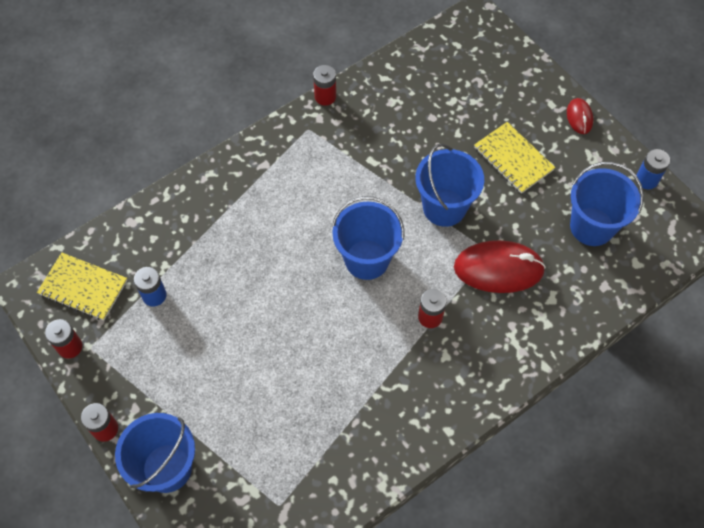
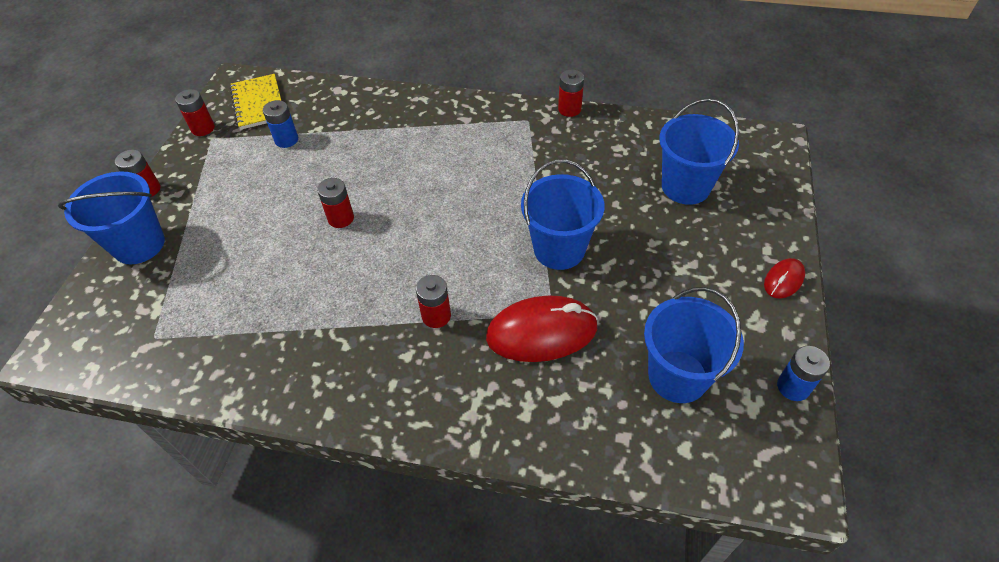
camera: 50 degrees right, 10 degrees down
blue bucket [332,196,405,280] -> blue bucket moved to [659,98,739,205]
red mouse [454,240,546,293] -> red mouse turned 60 degrees counterclockwise [486,295,598,362]
yellow notebook [474,122,555,194] -> none
none -> red battery [317,178,354,228]

